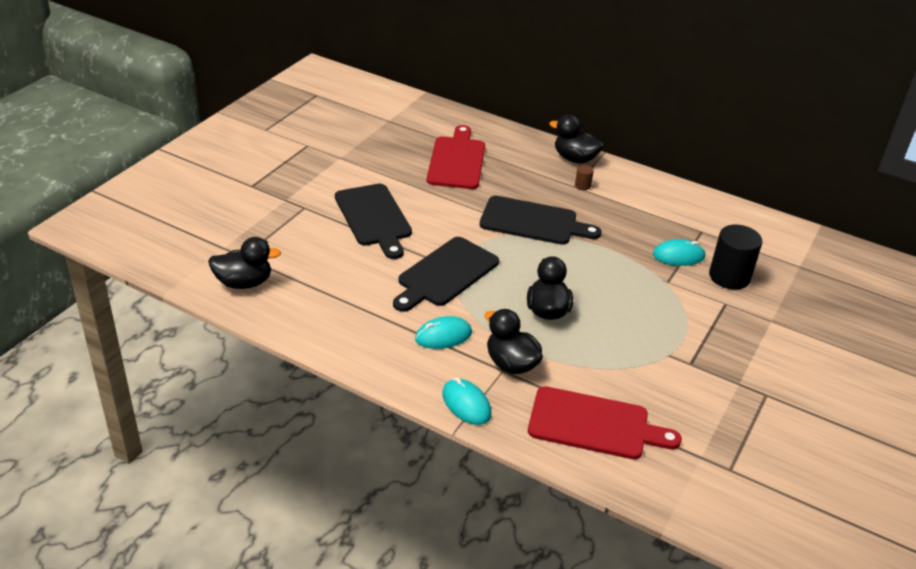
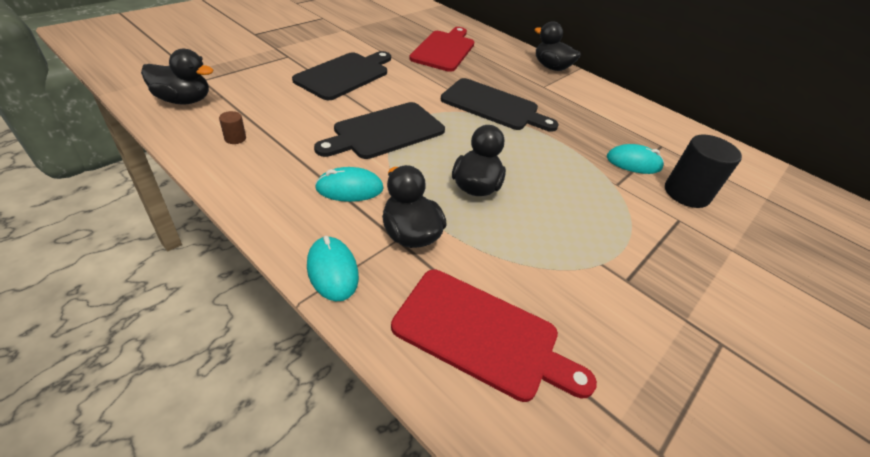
camera: 10 degrees right, 5 degrees up
black cutting board [335,184,412,259] -> black cutting board turned 135 degrees counterclockwise [292,51,391,100]
brown cylinder [575,165,594,190] -> brown cylinder moved to [219,111,246,144]

